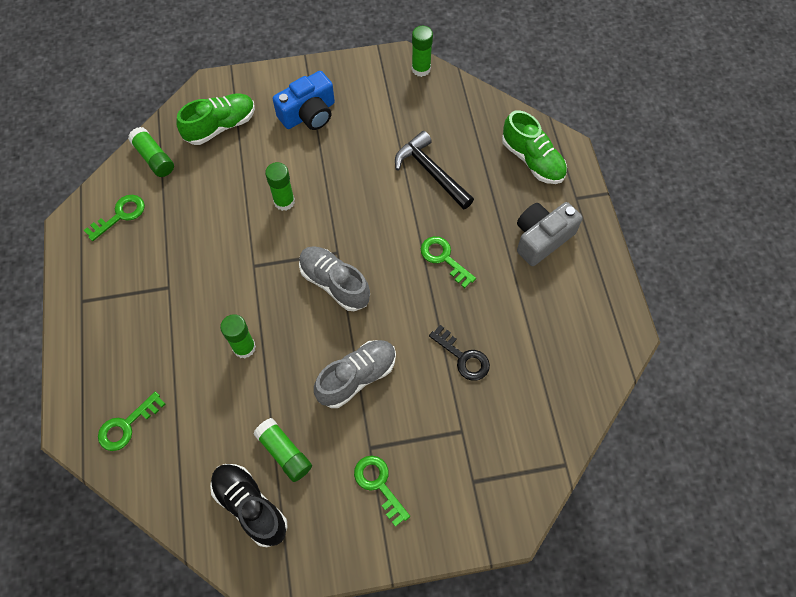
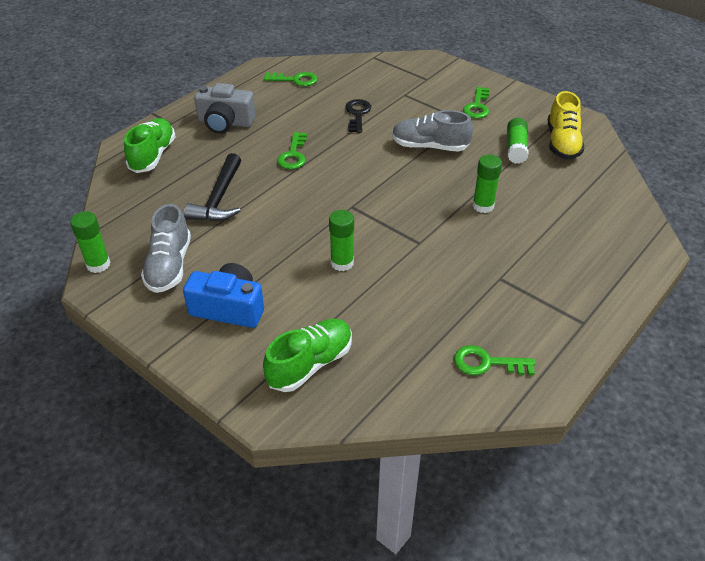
camera: 130 degrees left, 20 degrees down
green key [98,392,165,451] -> green key moved to [264,72,318,86]
green glue stick [128,127,174,177] -> none
green shoe [176,93,255,145] -> green shoe turned 120 degrees clockwise [263,319,352,392]
black shoe [210,464,288,547] -> yellow shoe [548,91,584,160]
grey shoe [299,246,370,311] -> grey shoe moved to [141,204,191,293]

